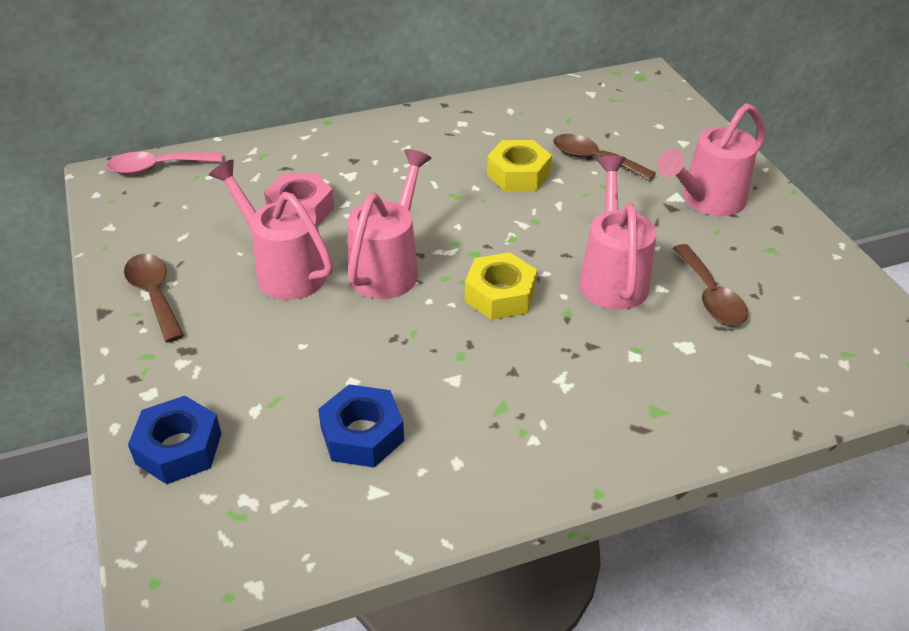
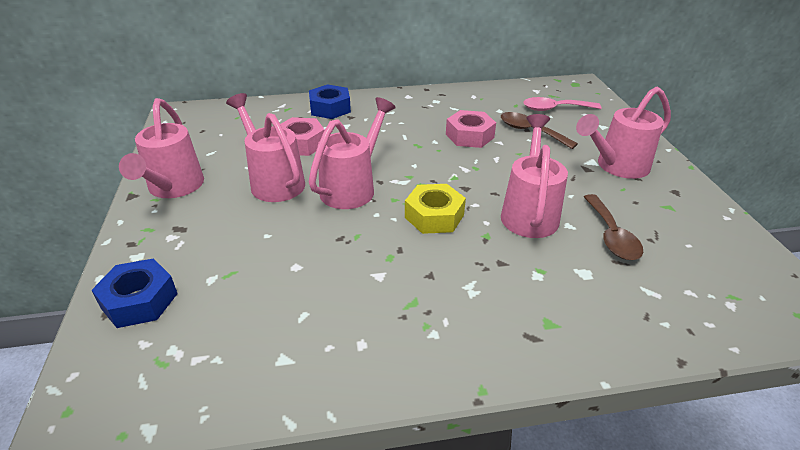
camera: 10 degrees right, 5 degrees down
pink spoon [107,151,222,174] -> pink spoon moved to [523,97,601,111]
brown spoon [124,254,184,343] -> pink watering can [119,98,204,198]
blue nut [318,384,404,468] -> blue nut moved to [309,84,351,119]
yellow nut [487,140,552,191] -> pink nut [446,110,496,148]

